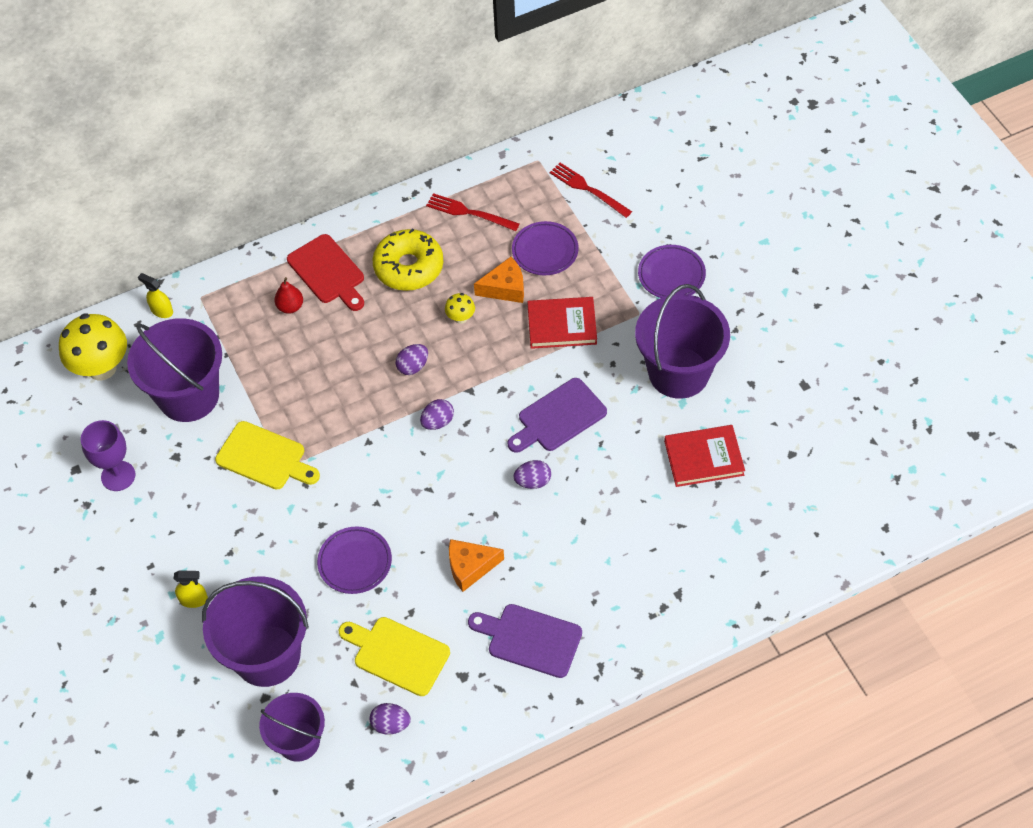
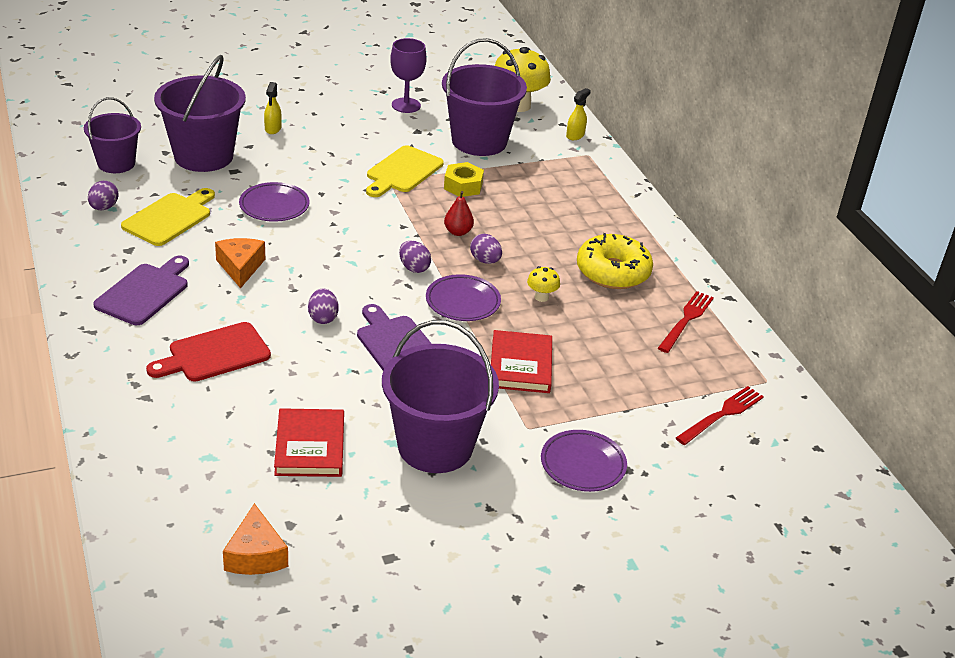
camera: 90 degrees right, 20 degrees down
red pear [274,277,303,314] -> red pear moved to [444,191,474,236]
red cutting board [287,234,364,311] -> red cutting board moved to [146,322,271,382]
orange cheese [474,257,524,303] -> orange cheese moved to [223,503,288,575]
purple plate [512,221,579,275] -> purple plate moved to [426,274,501,321]
none -> yellow nut [444,162,484,197]

